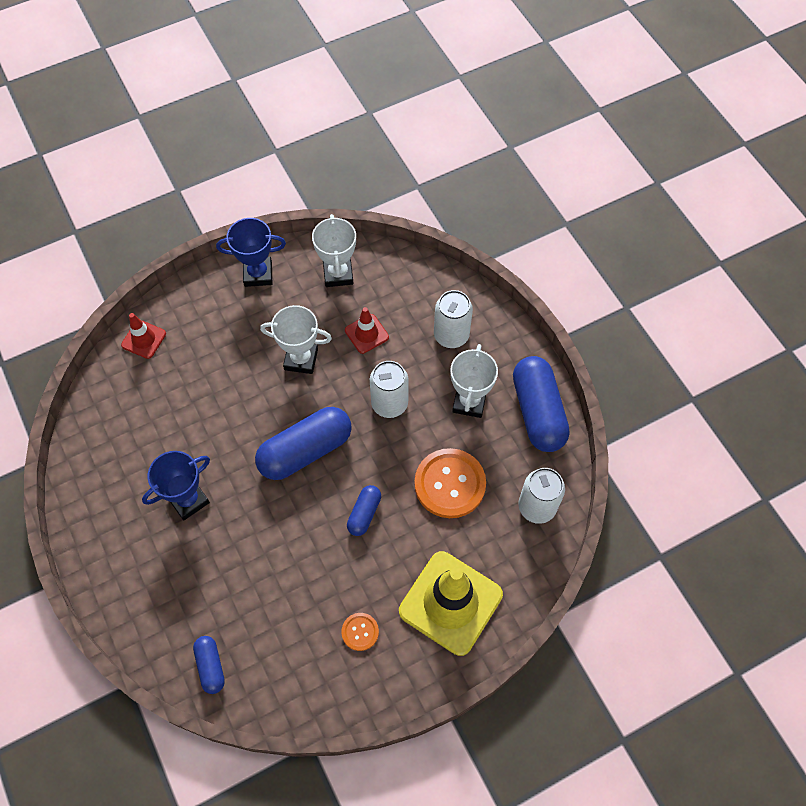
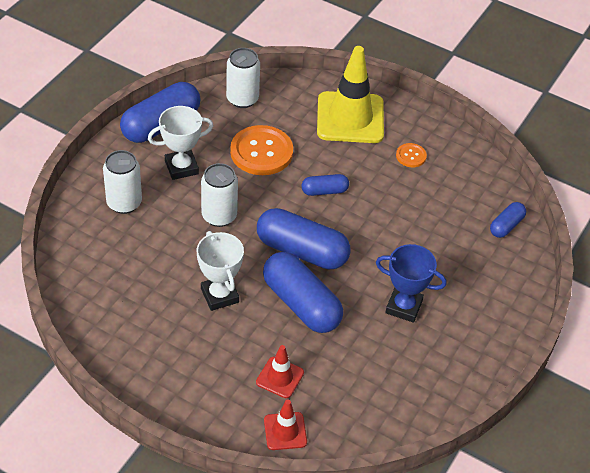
camera: 125 degrees left, 15 degrees down
blue trophy [216,218,286,287] -> none
white trophy [312,214,356,287] -> none
red traffic cone [345,307,389,354] -> red traffic cone moved to [256,345,304,398]
none -> blue capsule [263,252,343,333]

